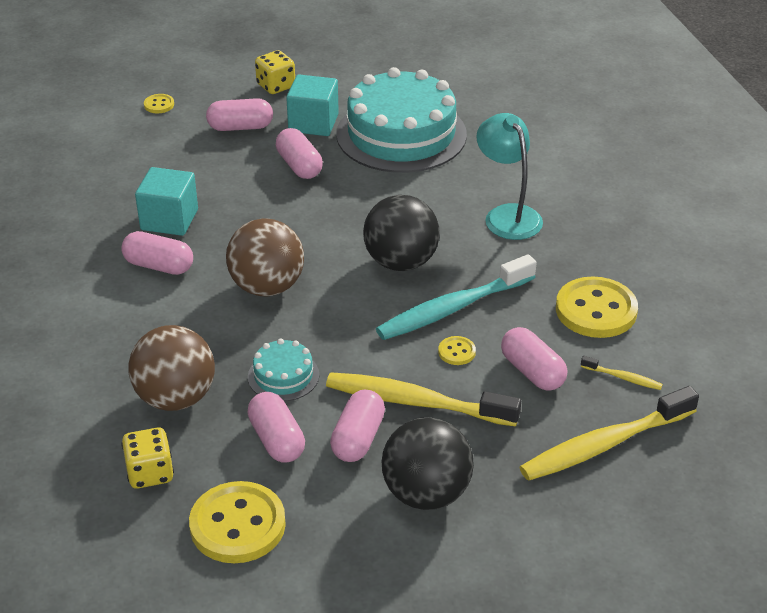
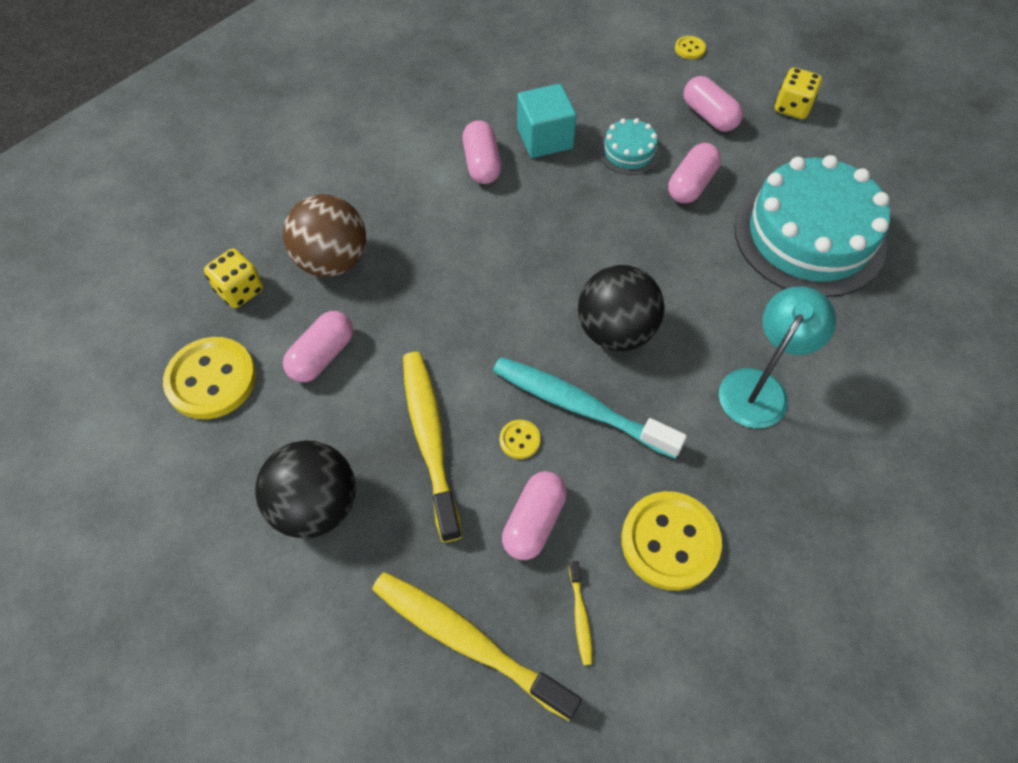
camera: 60 degrees right, 20 degrees up
brown ball [226,218,304,296] -> none
turquoise cake [248,338,319,401] -> turquoise cake moved to [598,118,661,175]
turquoise cube [286,74,339,136] -> none
pink capsule [330,389,385,462] -> none

